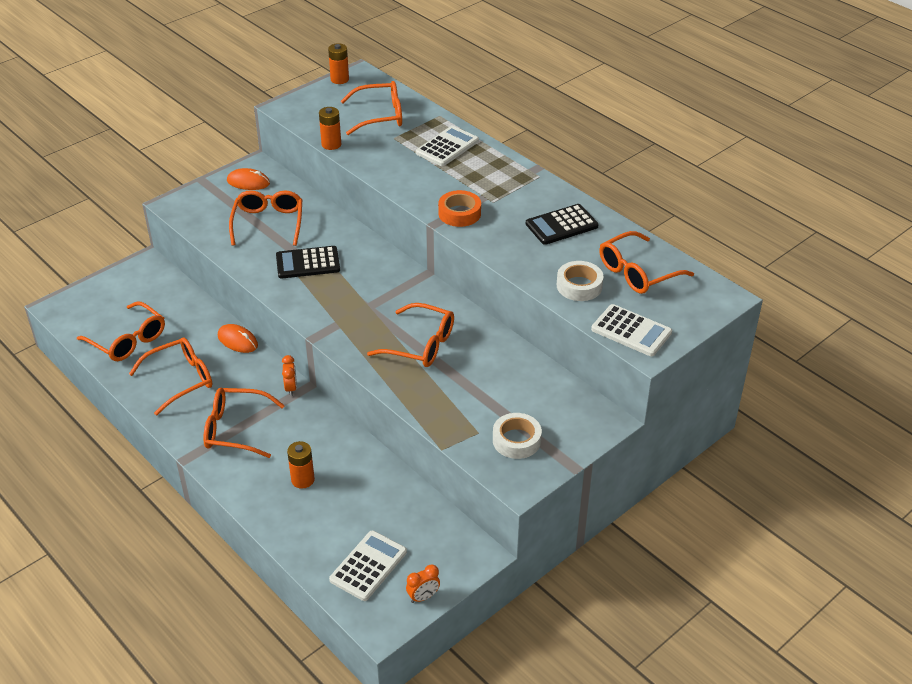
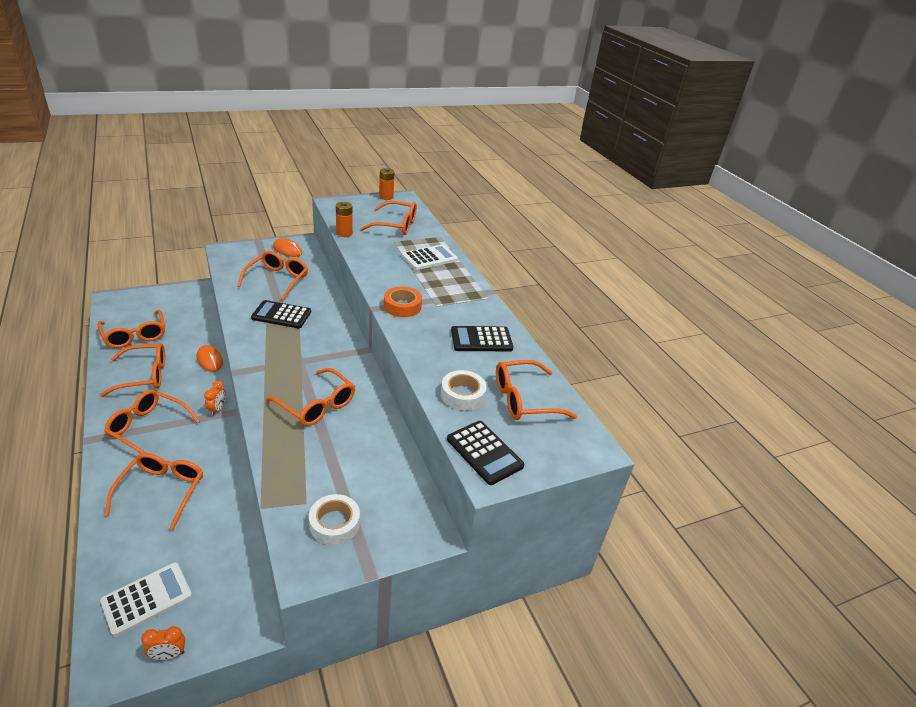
camera: 15 degrees right, 5 degrees down
orange battery [287,441,315,489] -> orange glasses [105,453,203,530]
white calculator [591,304,672,356] -> black calculator [447,421,524,485]

